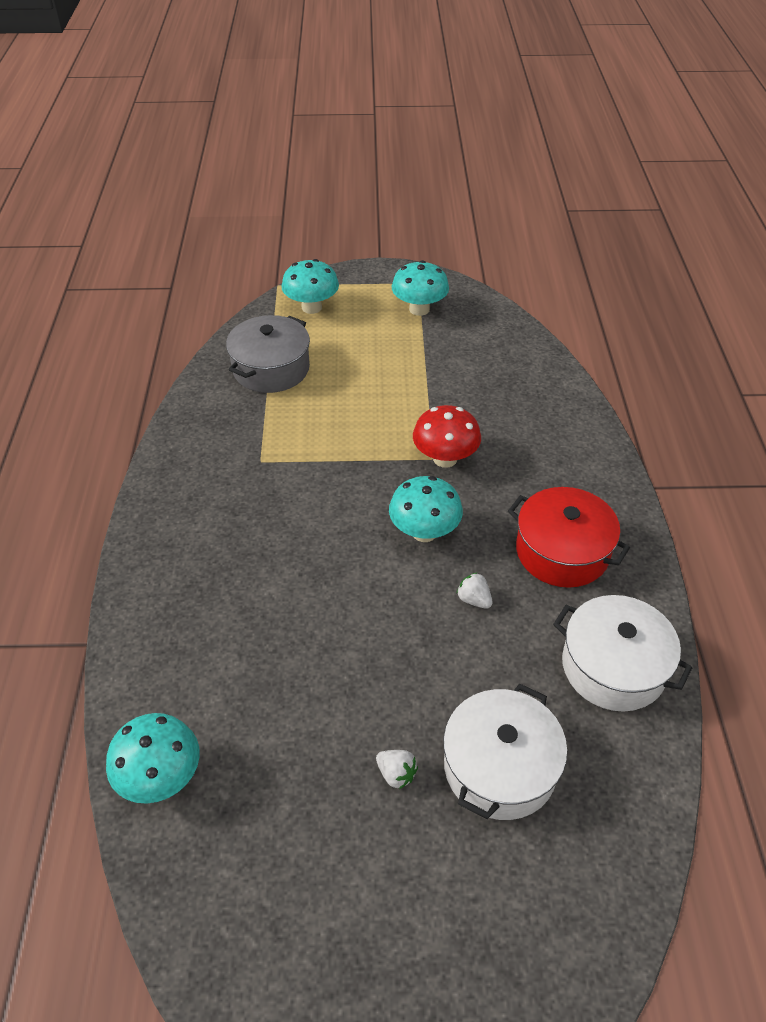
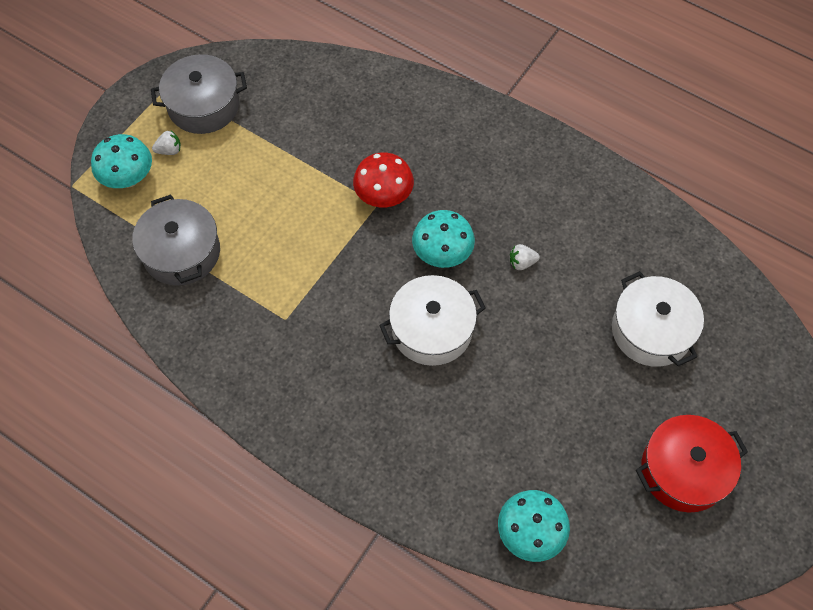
camera: 55 degrees left, 15 degrees up
white strawberry [376,750,418,789] -> white strawberry moved to [152,131,181,155]
turquoise mushroom [392,260,449,316] -> grey pot [151,54,247,134]
red pot [508,487,630,588] -> red pot moved to [636,415,748,513]
white pot [553,595,692,712] -> white pot moved to [379,275,486,366]

